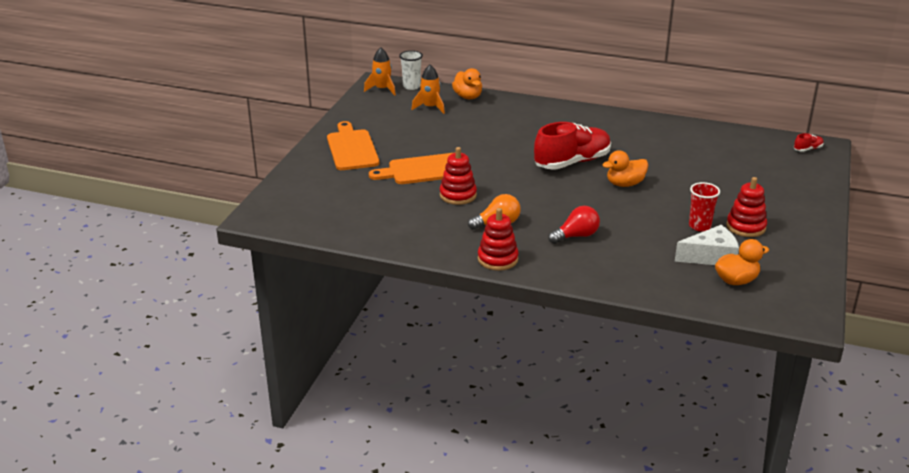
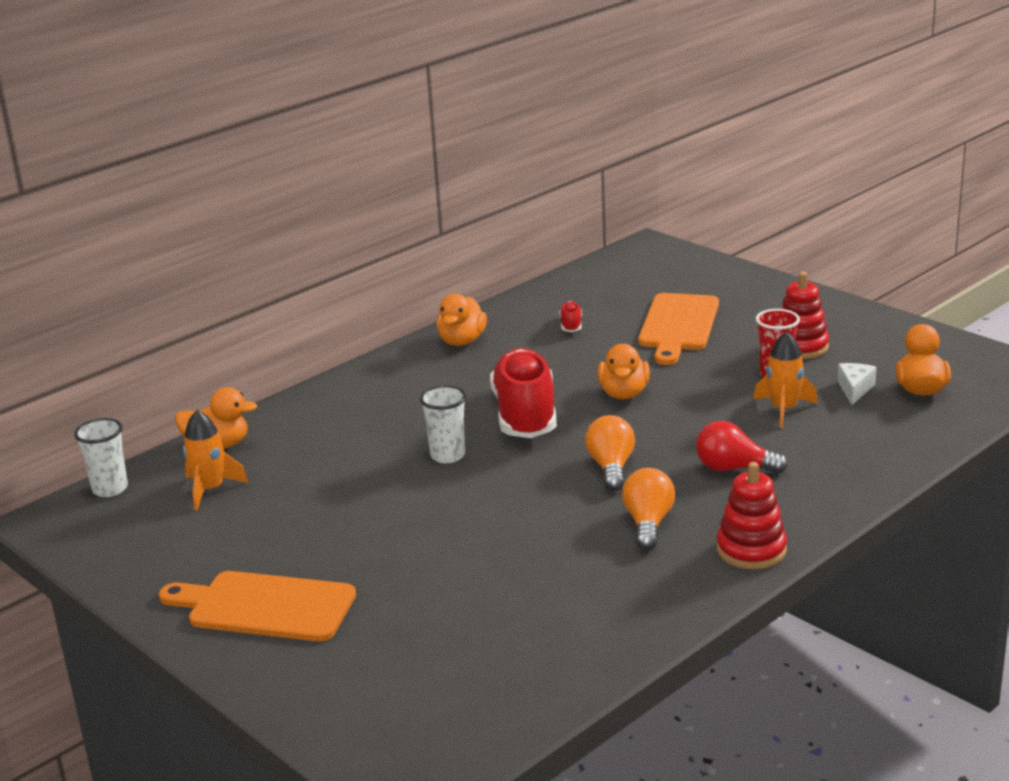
camera: 60 degrees left, 5 degrees down
orange rocket [364,47,396,96] -> orange rocket moved to [753,331,818,428]
orange cutting board [369,152,455,184] -> orange cutting board moved to [638,293,719,365]
red stacking toy [440,147,477,205] -> none
red light bulb [548,206,600,244] -> red light bulb turned 75 degrees counterclockwise [696,421,788,474]
white cheese [675,225,739,265] -> white cheese [838,363,877,405], size x0.60
red shoe [794,133,824,152] -> red shoe moved to [559,301,582,332]
none -> white cup [420,385,466,463]
none -> orange duck [437,294,487,346]
none -> orange light bulb [585,415,635,491]

